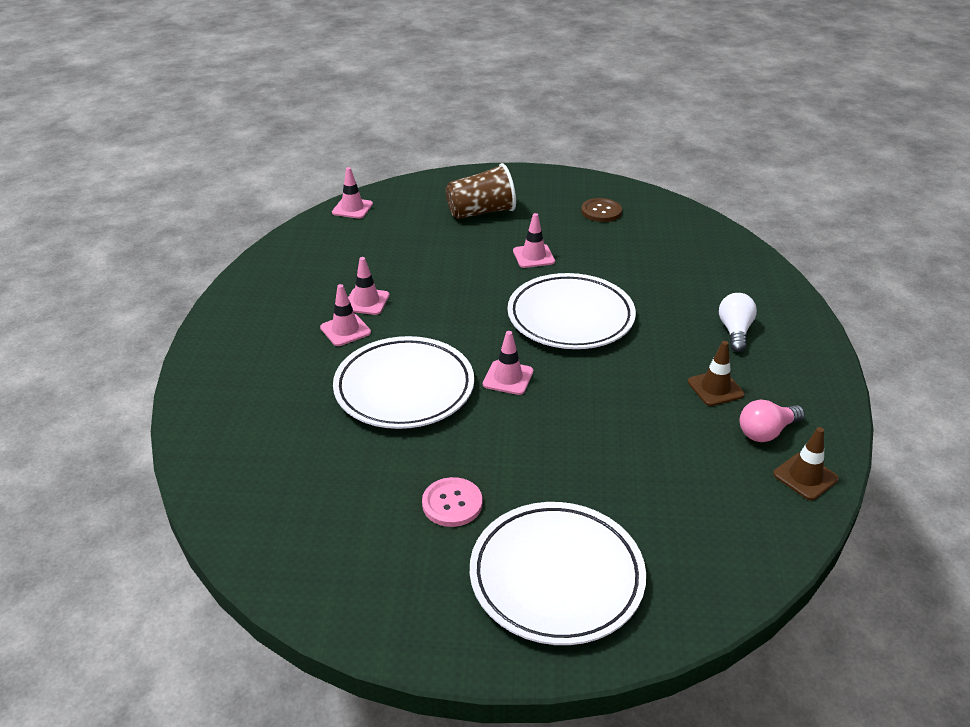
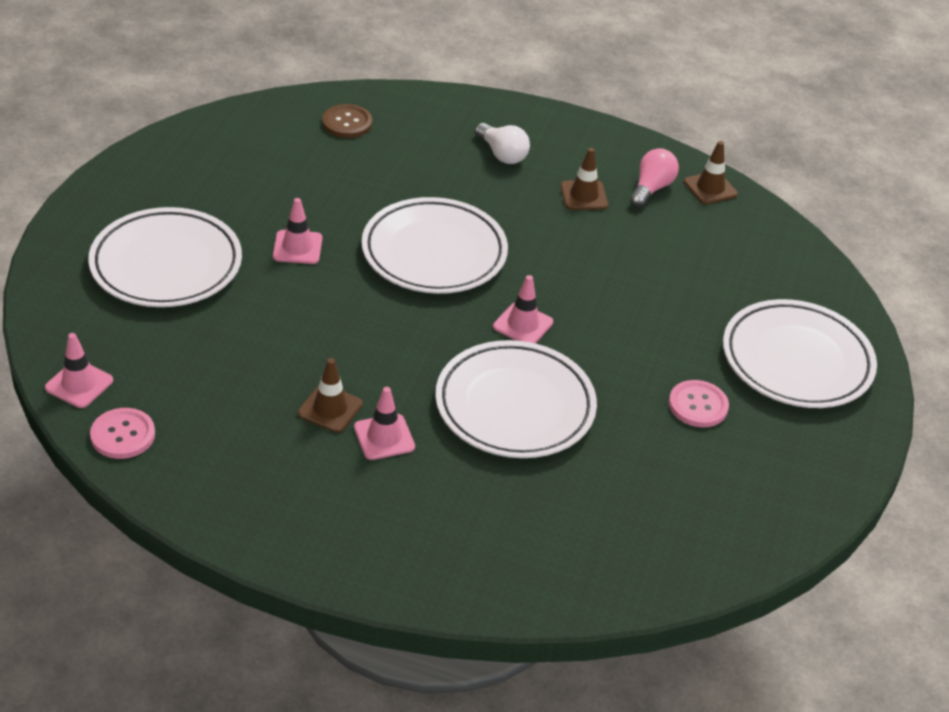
camera: 80 degrees left, 5 degrees up
pink traffic cone [348,257,389,315] -> brown traffic cone [298,358,363,433]
brown cup [446,163,516,219] -> white plate [88,207,242,307]
brown button [581,198,622,222] -> brown button moved to [322,104,372,138]
white light bulb [719,293,757,352] -> white light bulb turned 150 degrees counterclockwise [475,123,530,164]
pink light bulb [740,400,805,442] -> pink light bulb turned 135 degrees counterclockwise [630,148,679,207]
none -> pink button [90,408,155,459]

